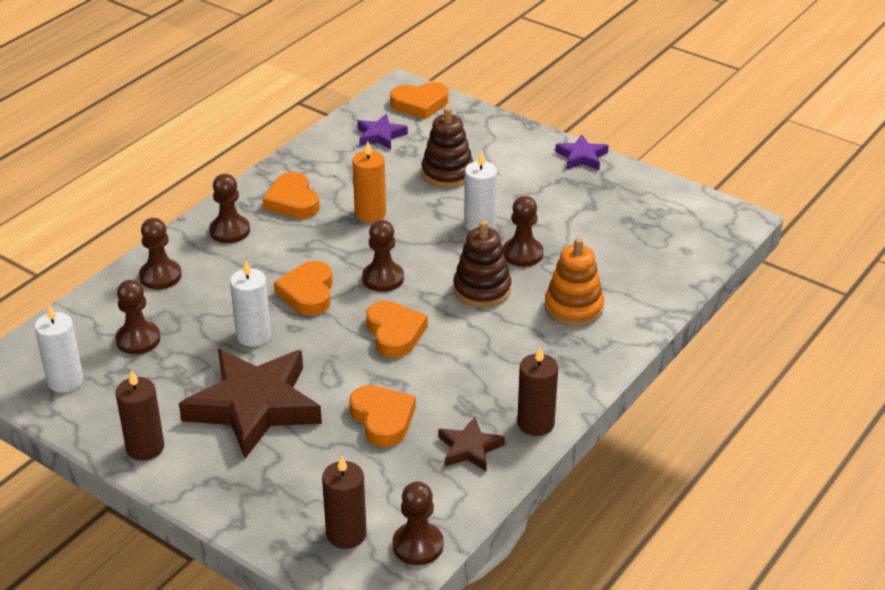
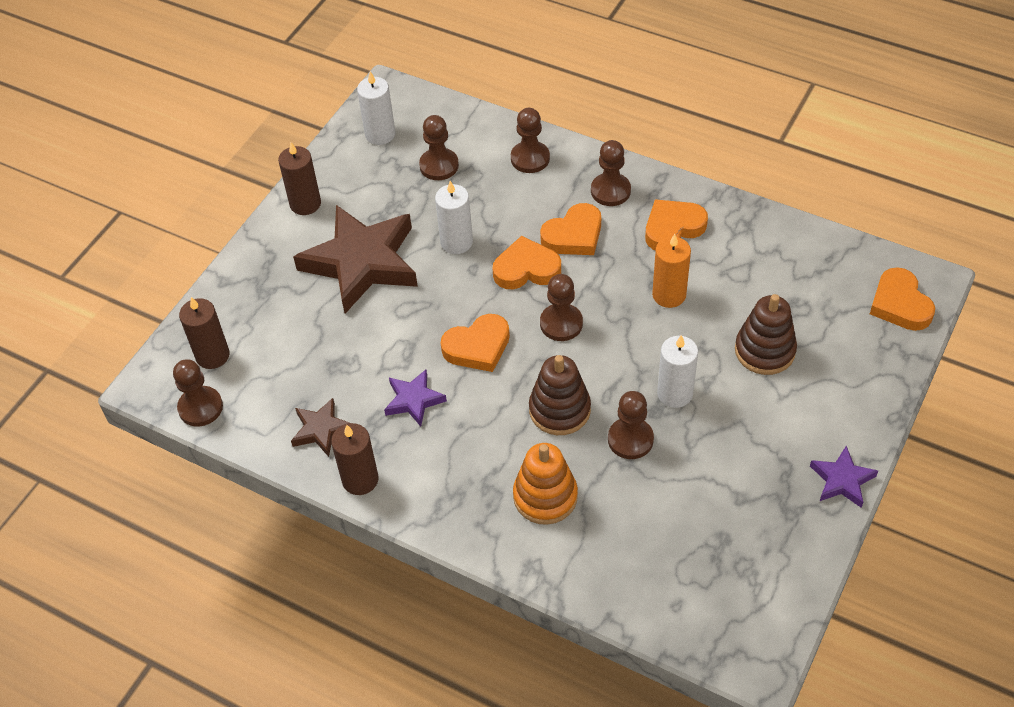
camera: 85 degrees right, 15 degrees up
orange heart [349,385,416,447] -> orange heart moved to [540,203,601,255]
purple star [357,114,408,149] -> purple star moved to [384,370,447,427]

